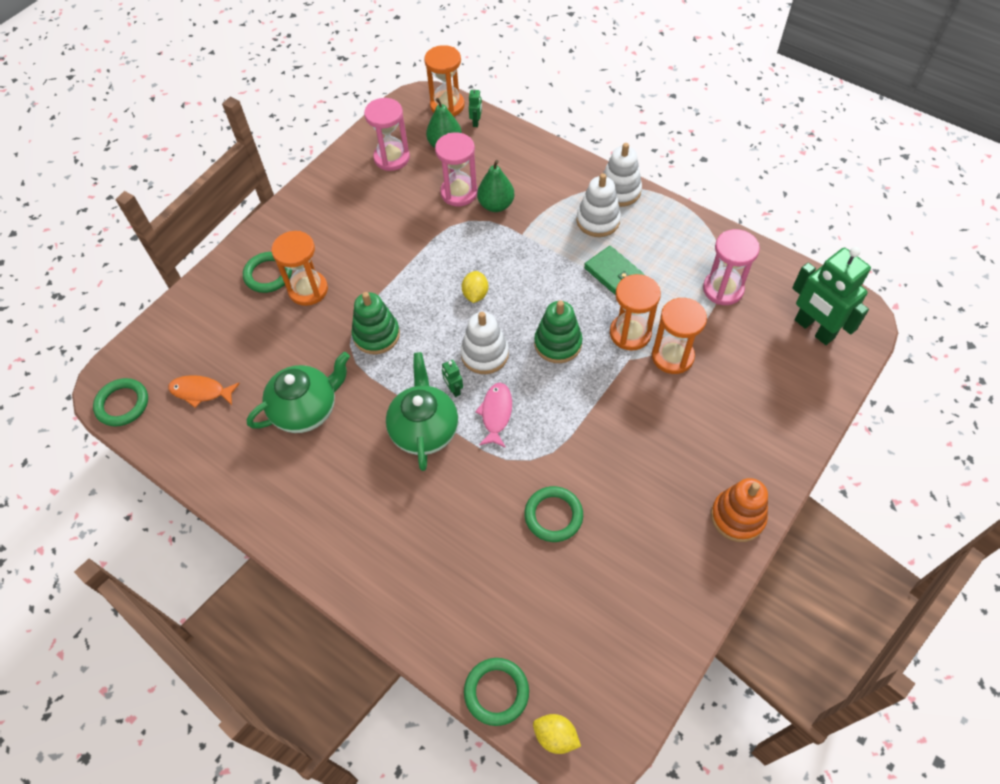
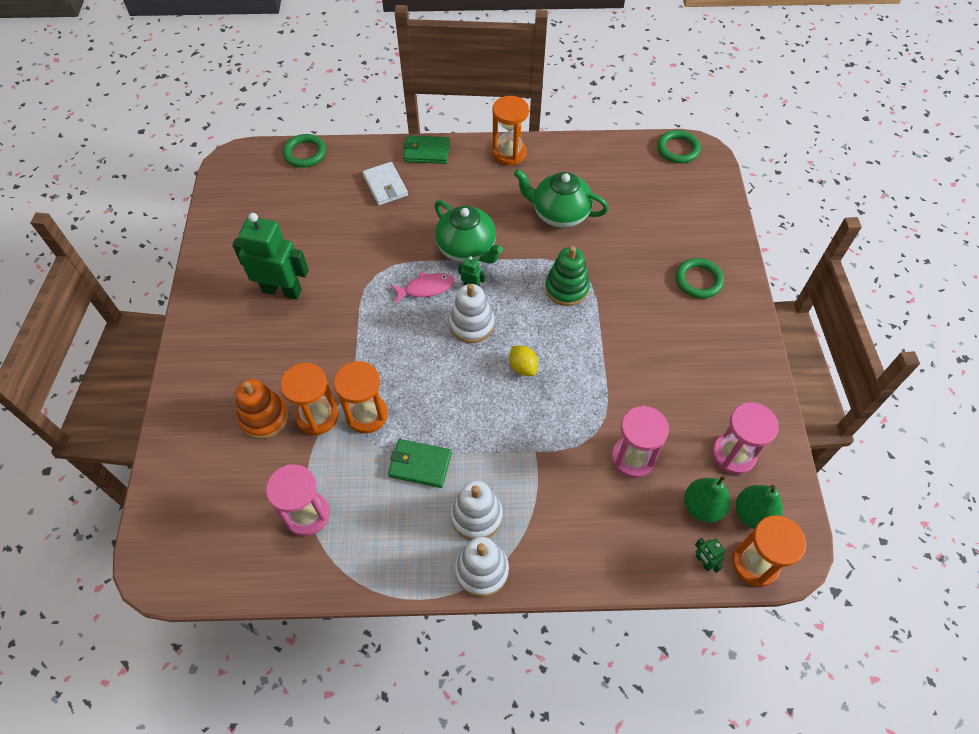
camera: 140 degrees right, 0 degrees up
orange fish [168,375,240,408] -> none
green teapot [247,352,350,433] -> green teapot turned 90 degrees clockwise [514,169,609,228]
orange hourglass [272,231,328,306] -> orange hourglass moved to [492,96,529,165]
pink fish [475,383,512,448] -> pink fish turned 75 degrees counterclockwise [391,272,455,303]
green pear [477,160,515,212] -> green pear moved to [736,485,783,529]
green ring [524,486,583,542] -> none
yellow lemon [533,714,581,754] -> none
green stacking toy [534,300,583,363] -> none
orange stacking toy [711,478,768,542] -> orange stacking toy moved to [235,379,288,439]
green robot [792,247,871,345] -> green robot moved to [232,213,309,299]
none -> white wallet [362,162,408,205]
none -> green wallet [403,135,450,164]

